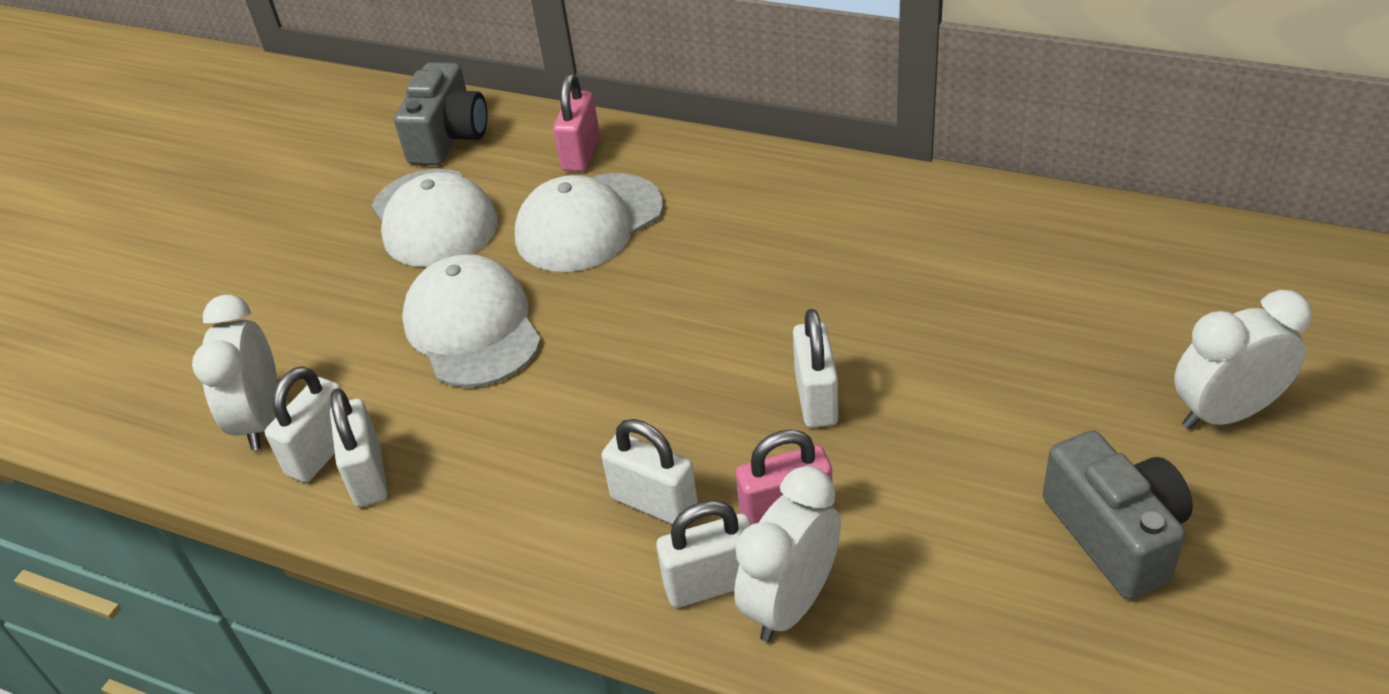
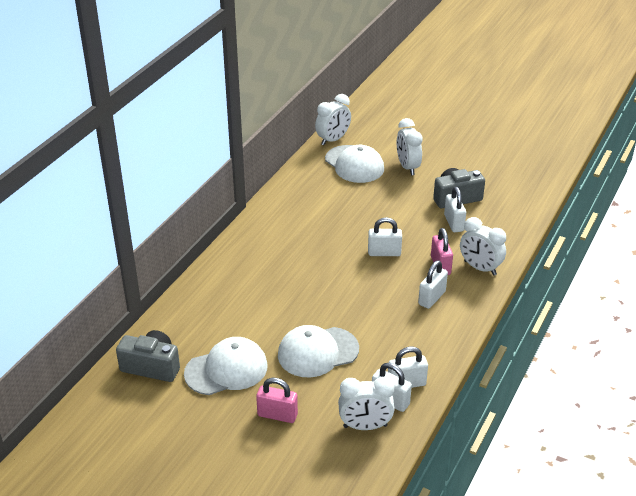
camera: 90 degrees left, 5 degrees down
white cap [515,173,663,272] -> white cap moved to [325,145,384,183]
pink padlock [553,74,600,172] -> pink padlock moved to [256,377,298,423]
white padlock [656,500,751,608] -> white padlock moved to [444,187,466,232]
none -> white clock [315,94,351,146]

